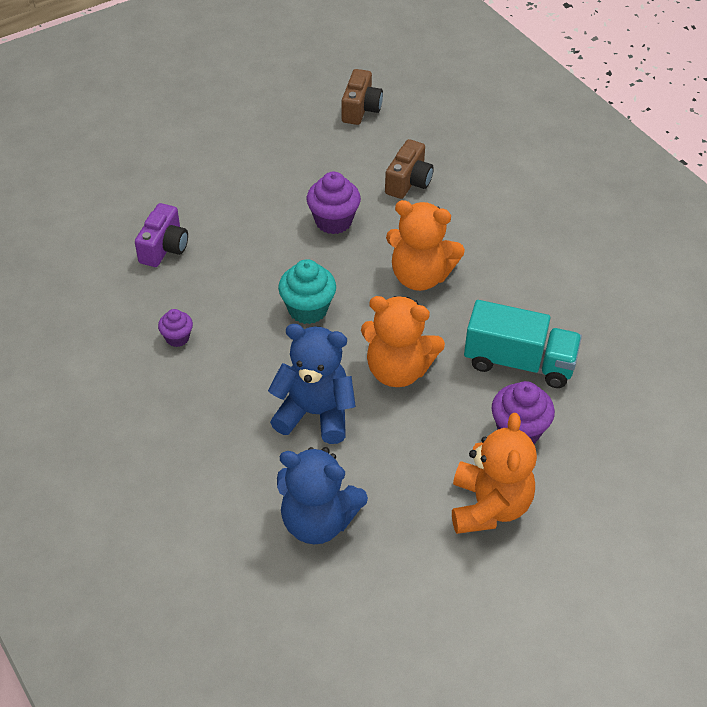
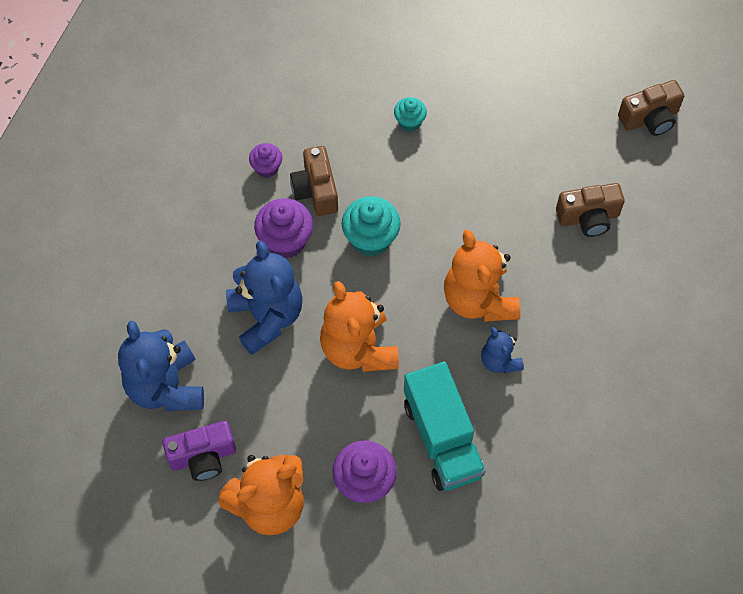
camera: 55 degrees right, 15 degrees up
purple camera [135,203,188,267] -> purple camera moved to [163,421,236,481]
purple cupcake [307,172,361,234] -> purple cupcake moved to [254,198,313,259]
none -> brown camera [290,146,338,216]
none -> turquoise cupcake [394,97,427,132]
none -> blue teddy bear [481,327,524,373]

